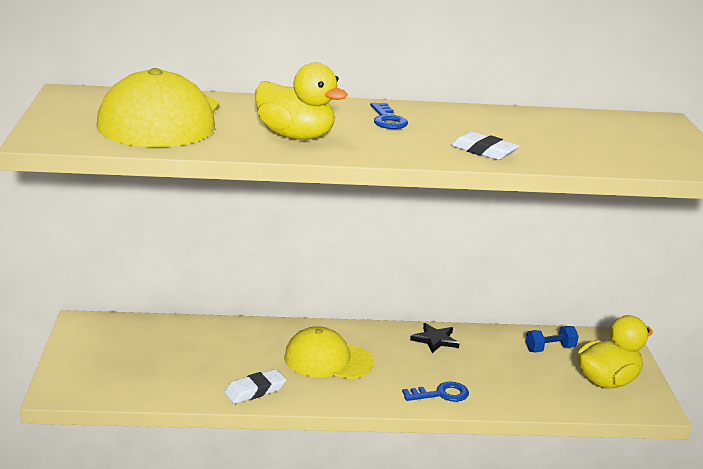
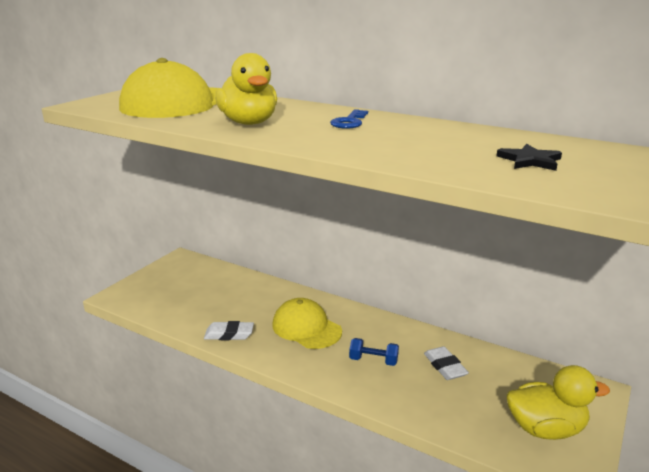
camera: 35 degrees right, 0 degrees up
blue key [402,381,469,402] -> none
black star [410,323,459,353] -> black star moved to [496,144,562,171]
white eraser [451,131,519,160] -> white eraser moved to [424,346,469,380]
blue dumbbell [525,326,579,352] -> blue dumbbell moved to [349,338,399,366]

